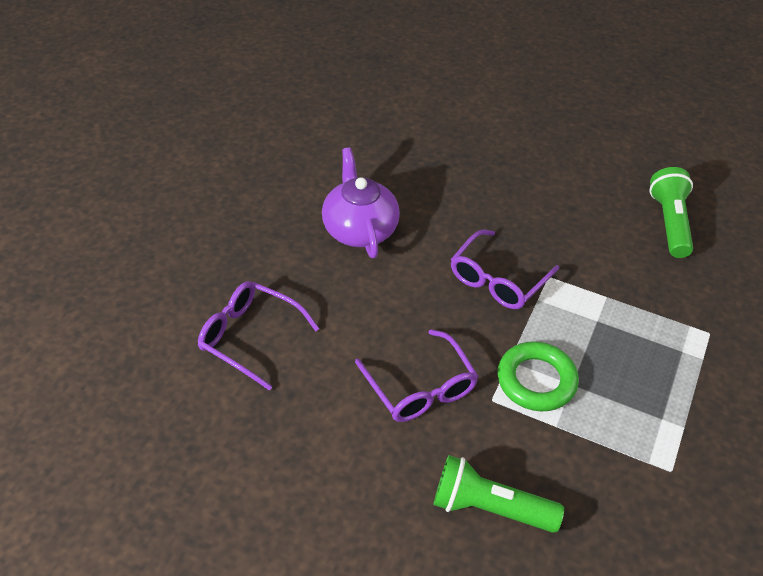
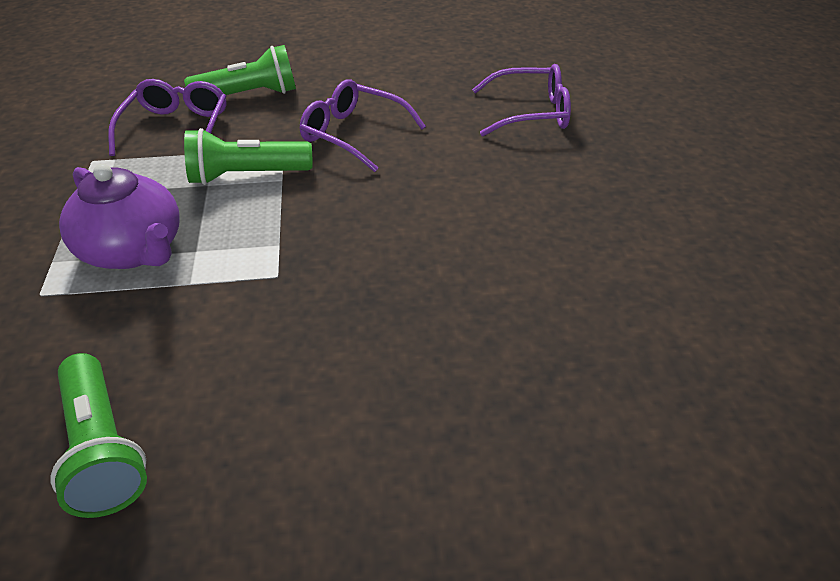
camera: 150 degrees right, 5 degrees down
purple teapot [322,147,400,258] -> purple teapot moved to [59,164,180,269]
purple glasses [451,230,559,309] -> purple glasses moved to [108,79,227,156]
green ring [498,341,579,411] -> green flashlight [184,128,313,185]

